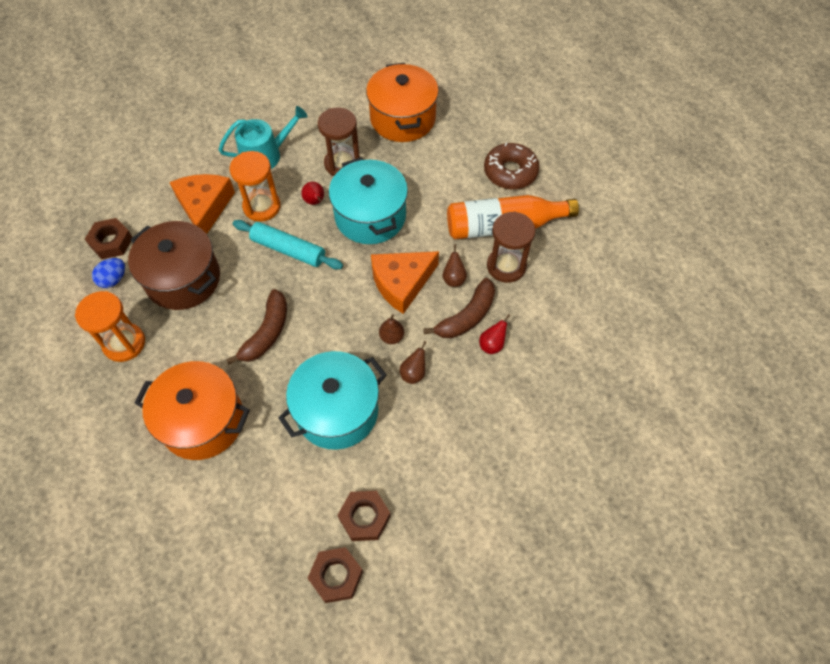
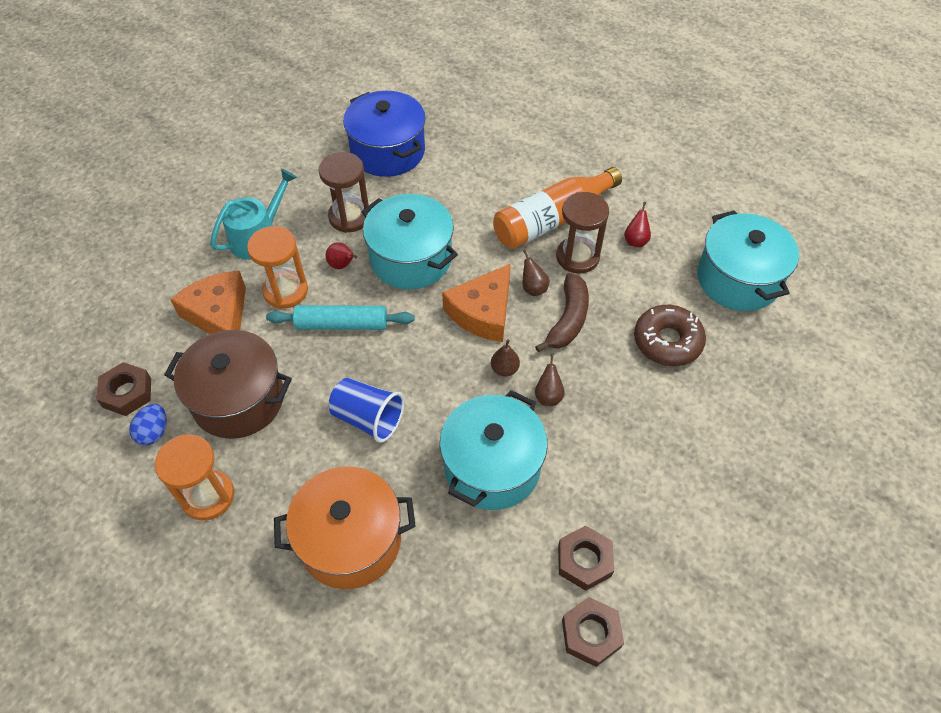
camera: 25 degrees left, 5 degrees down
brown banana [226,289,287,365] -> blue cup [329,378,405,443]
orange pot [366,63,439,142] -> blue pot [343,91,426,177]
red pear [479,314,510,354] -> red pear moved to [624,202,651,247]
brown donut [484,142,539,189] -> brown donut moved to [634,305,706,366]
none -> turquoise pot [697,210,799,311]

